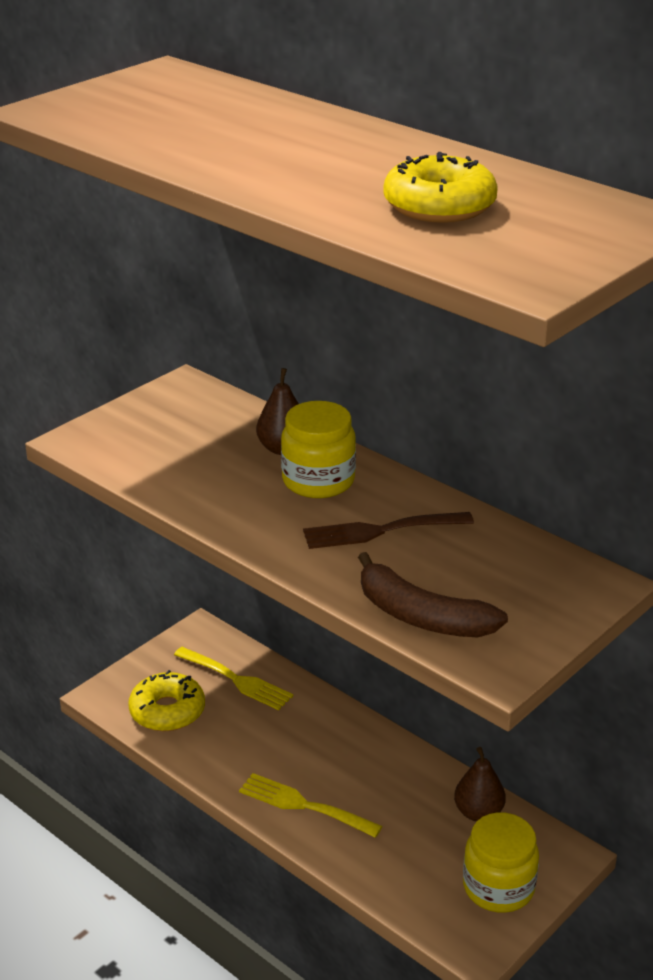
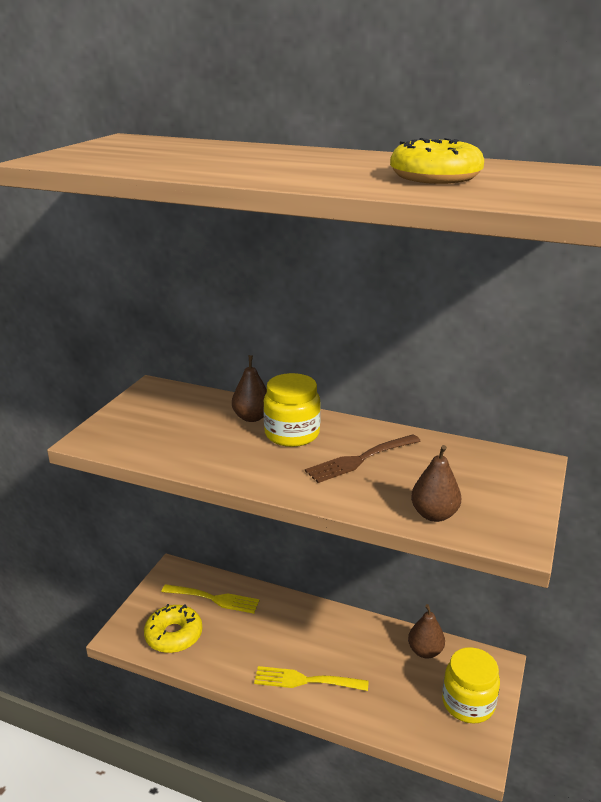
camera: 20 degrees left, 5 degrees down
brown banana [358,552,508,637] -> brown pear [411,445,461,522]

